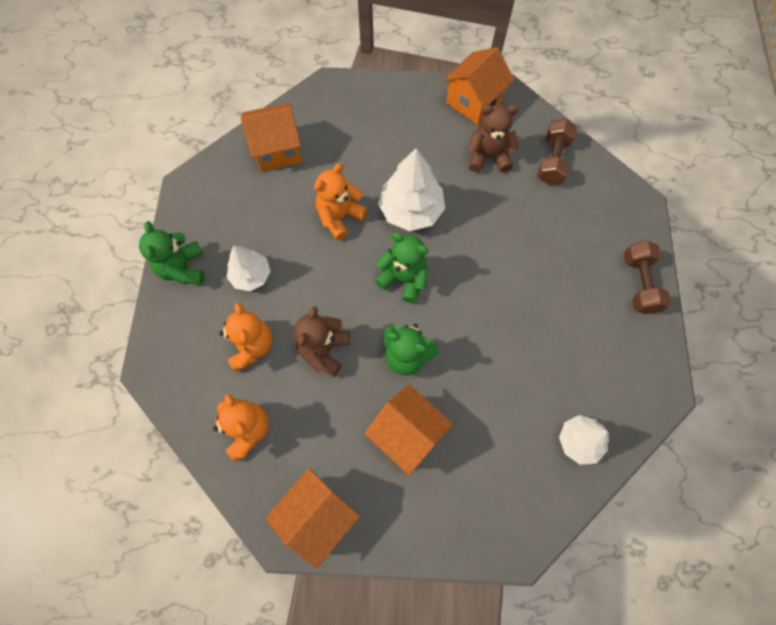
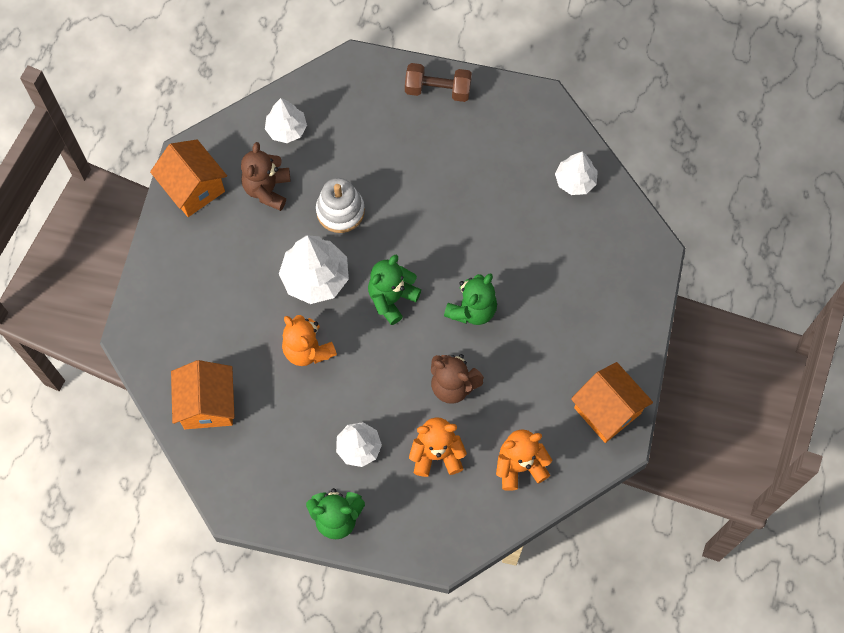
camera: 80 degrees left, 0 degrees up
orange house [364,384,453,475] -> none
brown dumbbell [537,119,577,185] -> white tree [265,98,307,143]
none -> white stacking toy [316,178,365,233]

